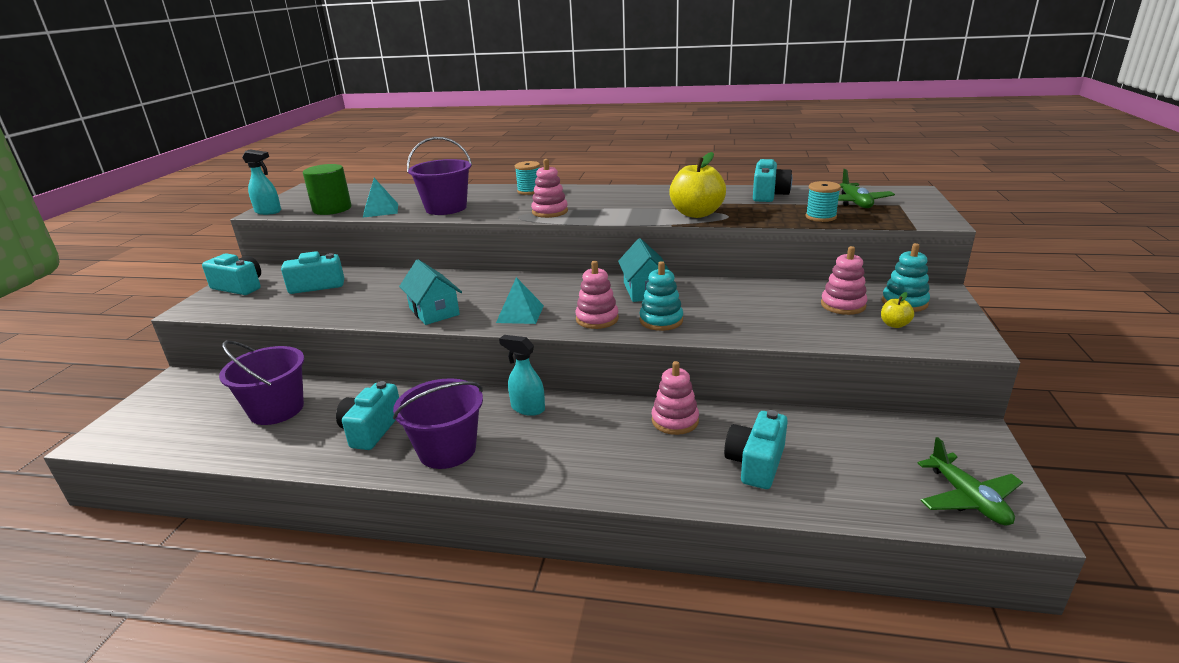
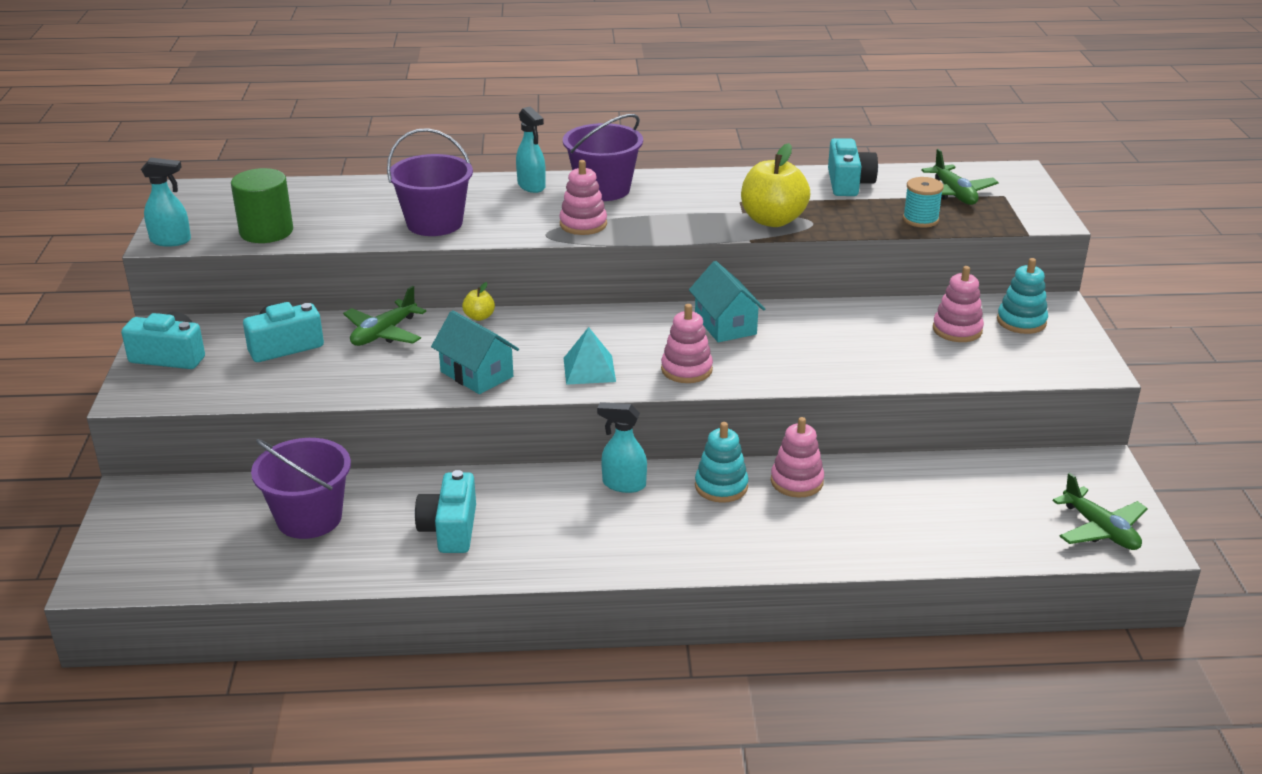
camera: 15 degrees left, 5 degrees up
turquoise pyramid [363,178,398,218] -> none
purple bucket [393,378,483,469] -> purple bucket moved to [563,114,643,201]
turquoise spool [515,161,540,195] -> turquoise spray bottle [516,106,546,193]
turquoise stacking toy [639,261,683,331] -> turquoise stacking toy moved to [695,422,749,503]
turquoise camera [724,410,788,489] -> none
yellow apple [881,292,914,328] -> yellow apple moved to [462,282,495,321]
none -> green plane [343,286,426,346]

